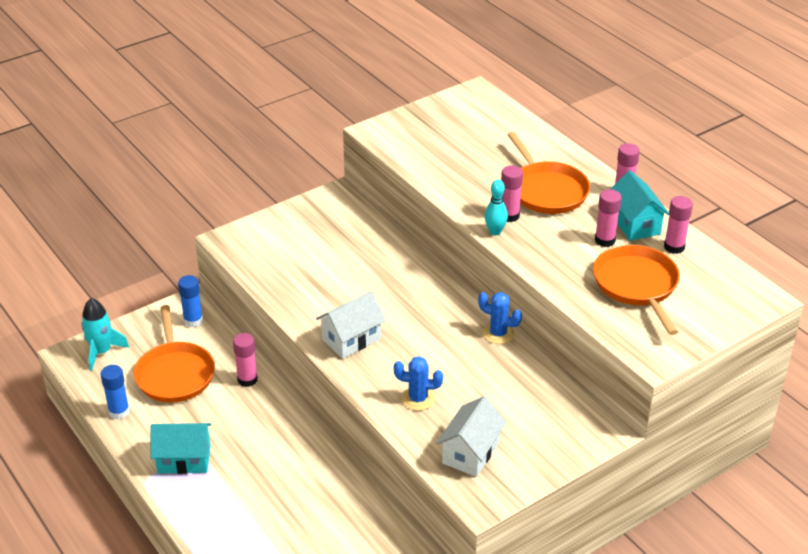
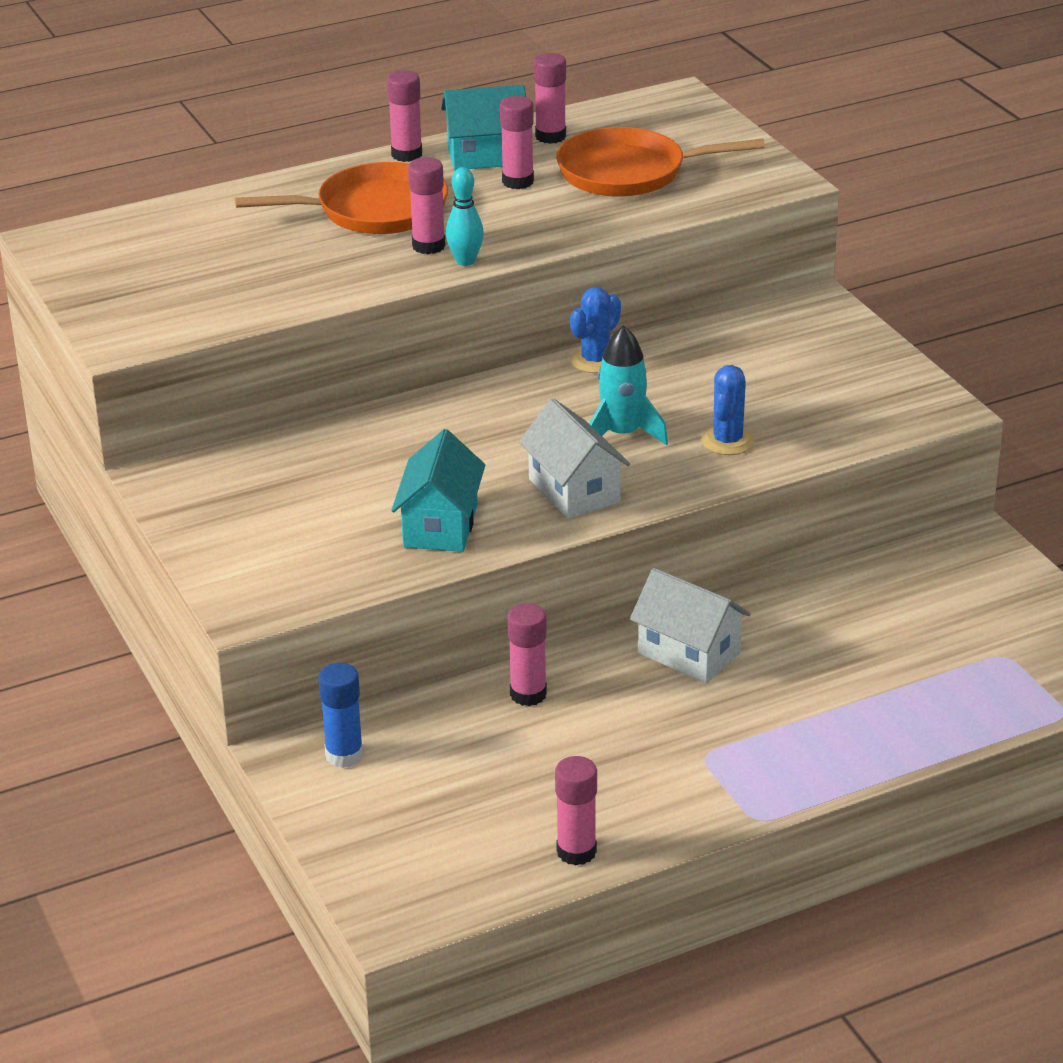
camera: 80 degrees left, 5 degrees down
turquoise rocket [81,298,129,371] -> turquoise rocket moved to [589,325,668,445]
blue glue stick [101,365,130,420] -> pink glue stick [555,756,597,865]
orange pan [134,305,215,403] -> none
turquoise house [151,423,211,474] -> turquoise house moved to [391,429,485,552]
white house [436,396,507,477] -> white house moved to [630,568,751,683]

